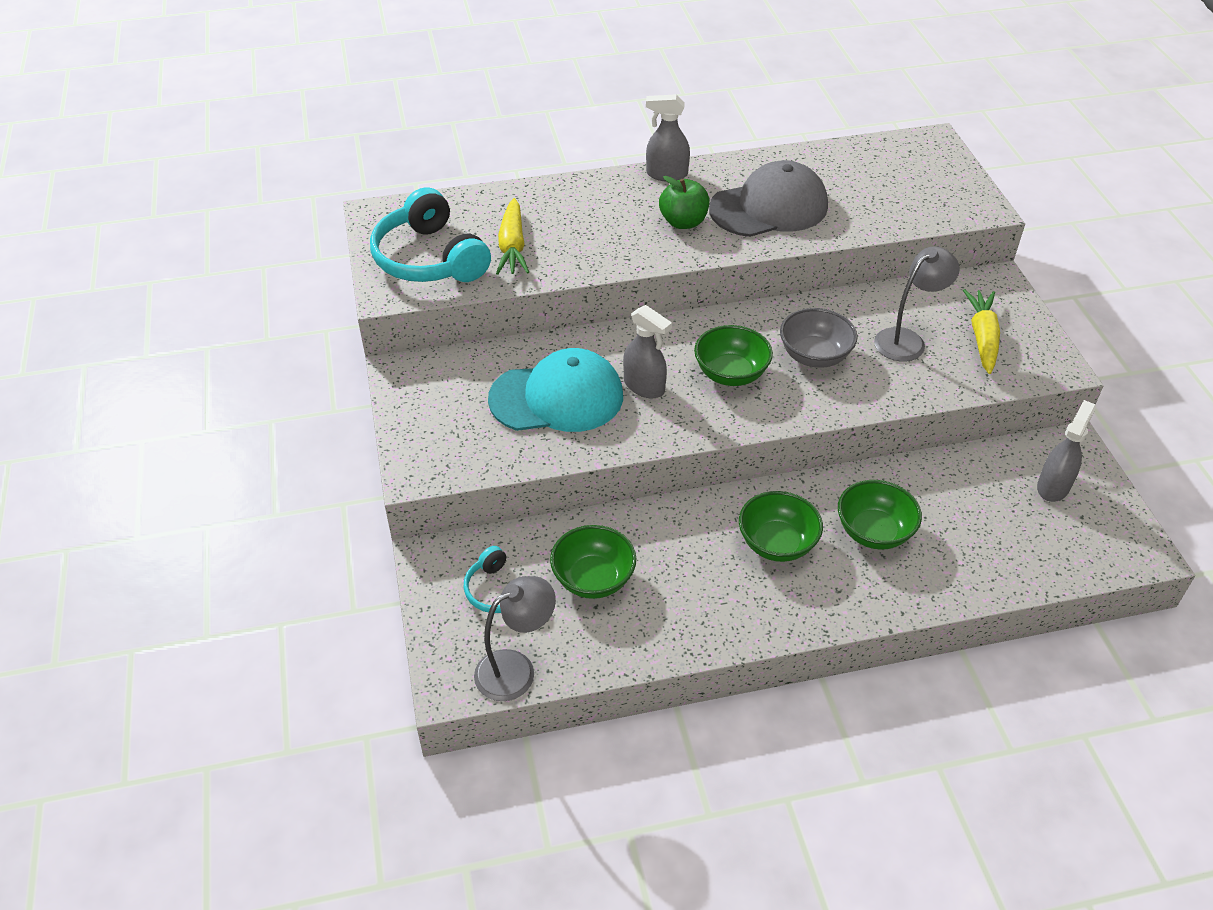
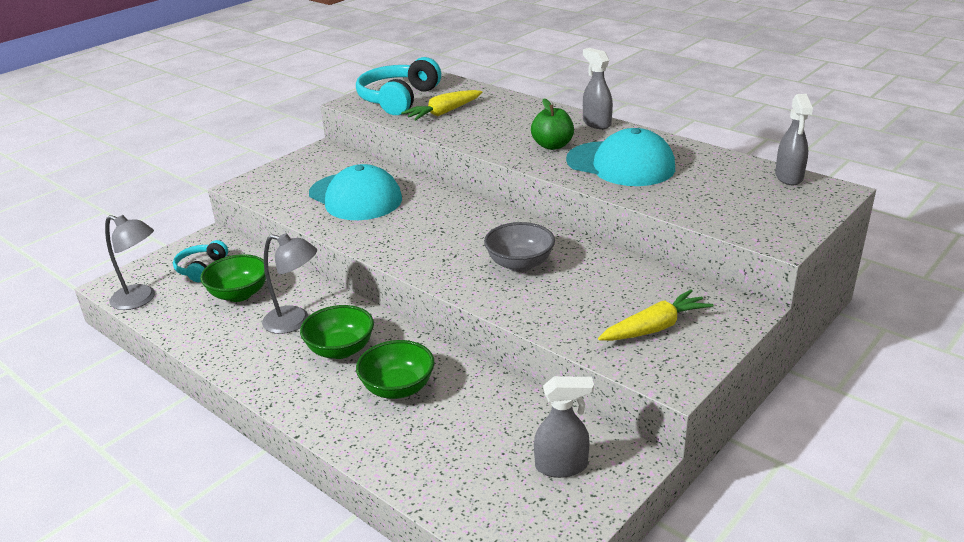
camera: 55 degrees right, 15 degrees down
grey spray bottle [623,305,672,399] -> grey spray bottle moved to [775,94,813,185]
green bowl [694,325,773,386] -> none
grey cap [709,160,828,237] -> turquoise cap [566,128,675,186]
grey lamp [874,246,960,362] -> grey lamp moved to [262,233,317,334]

